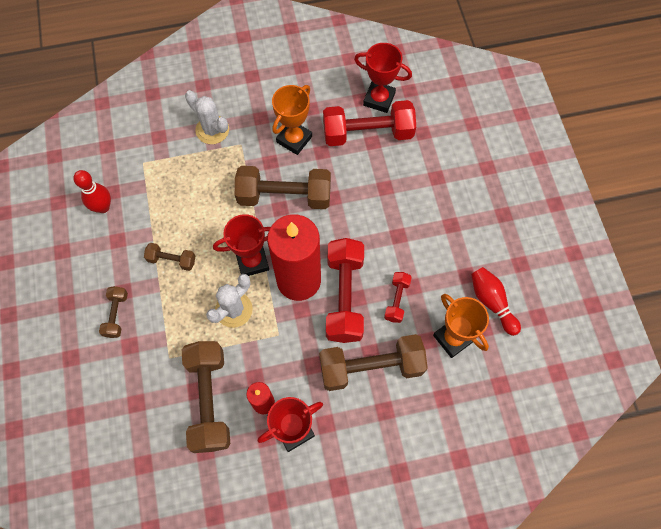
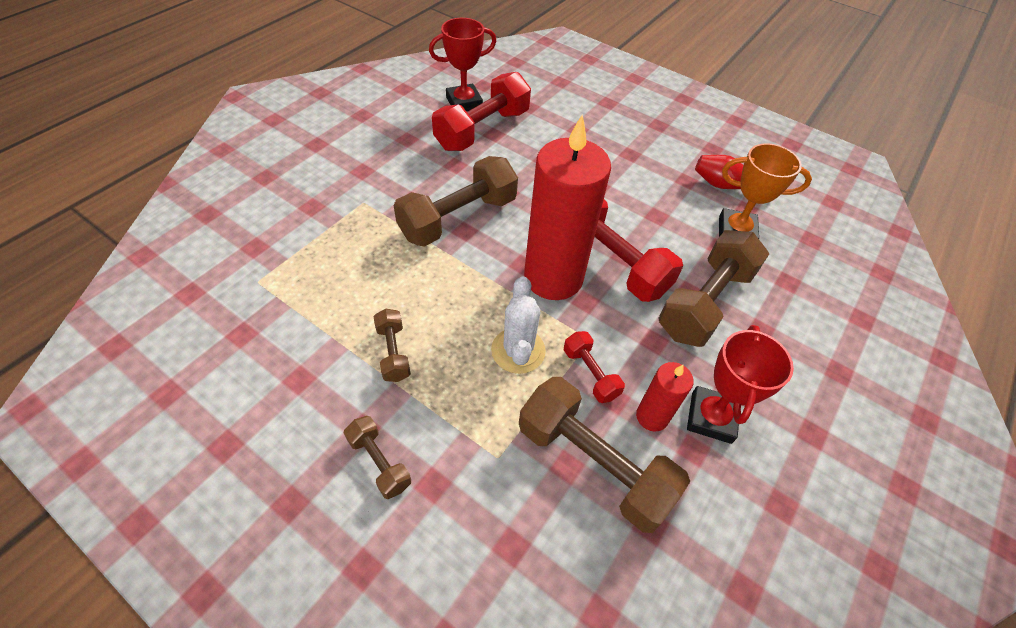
camera: 45 degrees left, 15 degrees down
red bowling pin [73,170,111,213] -> none
brown dumbbell [144,243,195,271] -> brown dumbbell turned 75 degrees counterclockwise [374,309,411,382]
white cactus [185,90,229,144] -> none
red trophy [213,214,271,276] -> none
orange trophy [272,85,312,155] -> none
red dumbbell [384,272,412,323] -> red dumbbell moved to [564,331,625,403]

